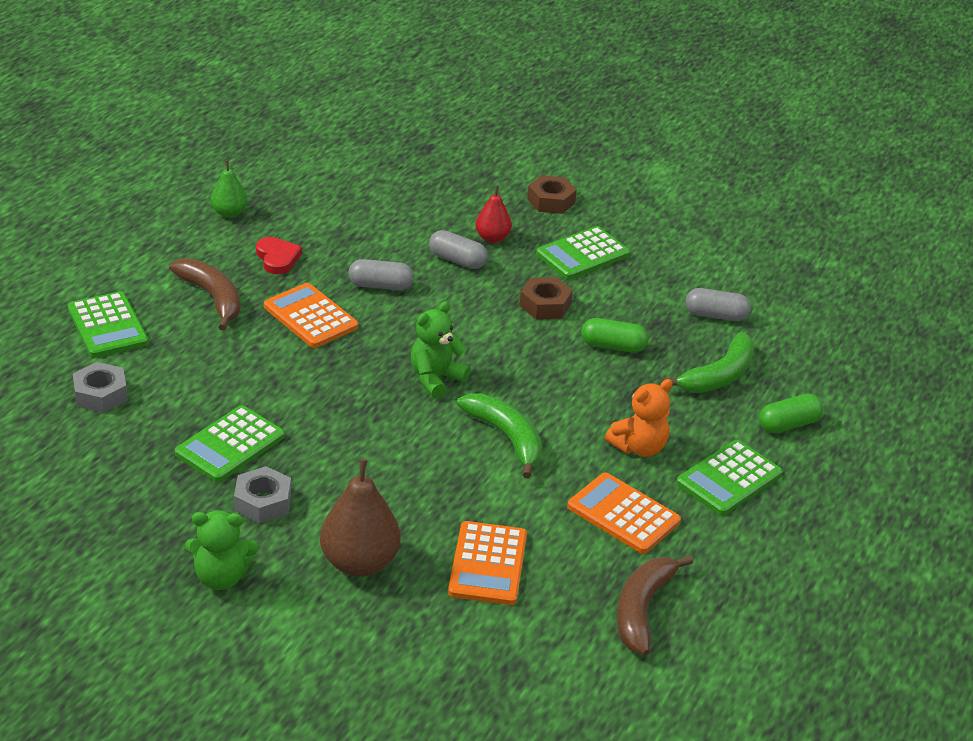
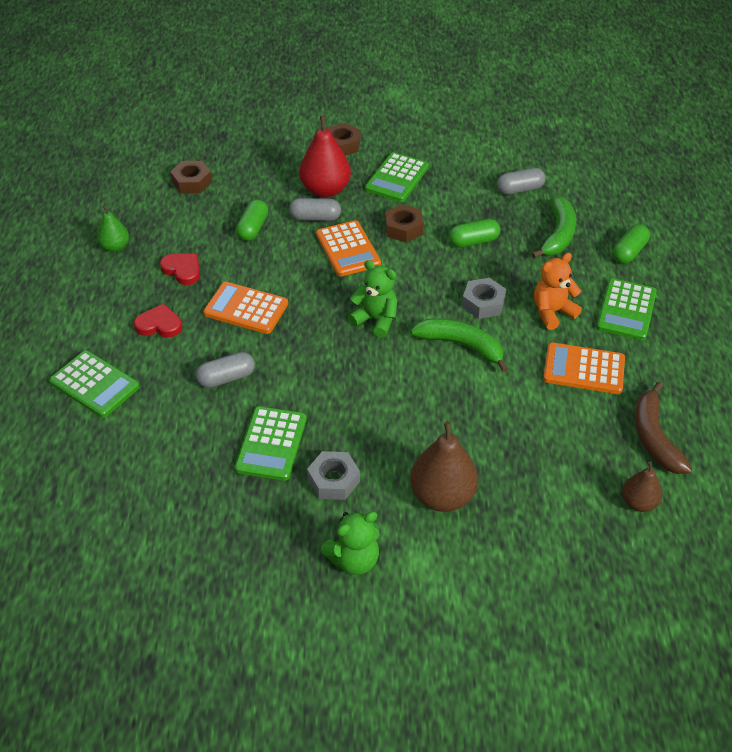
camera: 25 degrees left, 10 degrees up
grey nut [73,362,128,413] -> grey nut moved to [462,278,506,319]
brown banana [169,258,240,331] -> red heart [134,304,182,337]
grey capsule [349,259,414,290] -> grey capsule moved to [196,352,255,388]
green teddy bear [411,301,470,398] -> green teddy bear turned 105 degrees clockwise [348,260,397,338]
orange calculator [448,521,527,605] -> orange calculator moved to [316,220,381,277]
red pear [475,186,512,243] -> red pear [299,116,351,198], size x1.73
orange teddy bear [605,379,673,457] -> orange teddy bear turned 150 degrees counterclockwise [534,253,582,330]
none -> brown nut [170,161,212,194]
none -> green capsule [236,199,268,241]
none -> brown pear [622,461,662,512]

